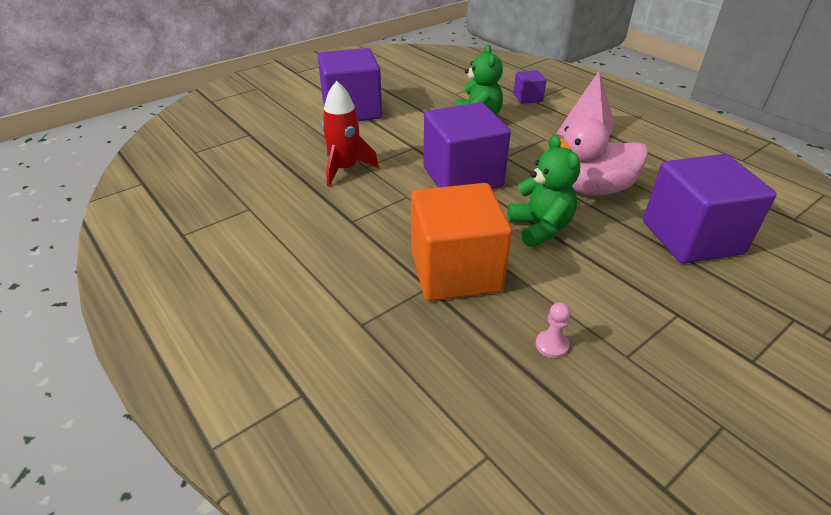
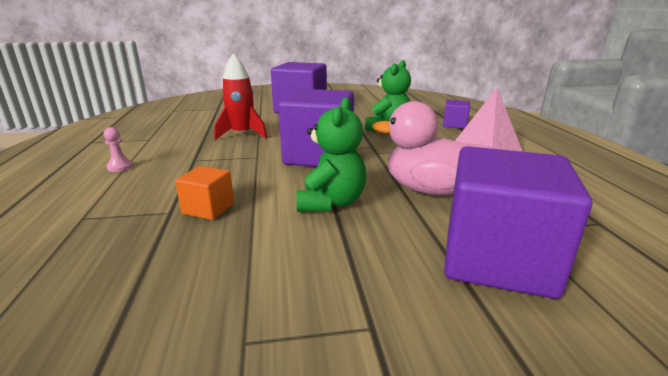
camera: 30 degrees right, 15 degrees down
orange cube [411,183,512,301] -> orange cube [175,166,234,220], size x0.47
pink pawn [535,302,571,358] -> pink pawn moved to [104,127,133,172]

